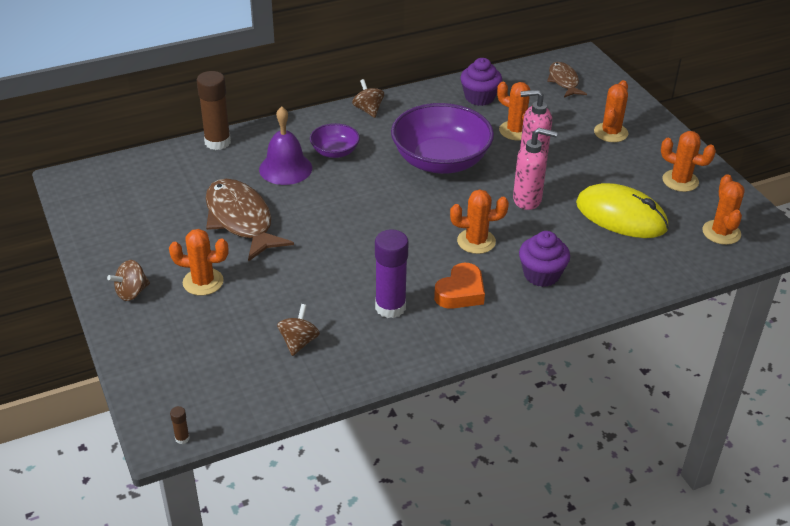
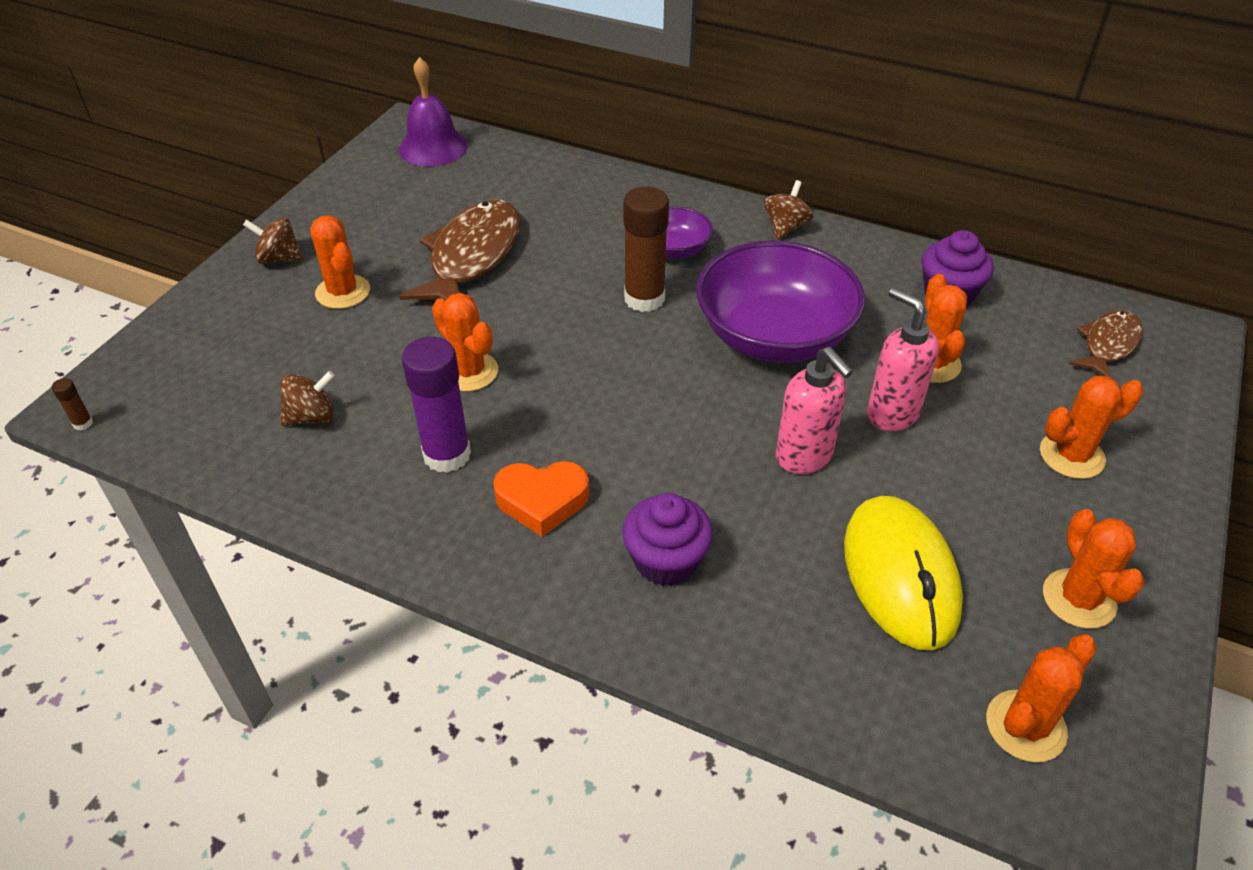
camera: 50 degrees right, 5 degrees up
brown glue stick [197,71,231,150] -> brown glue stick moved to [623,186,669,312]
purple bell [259,106,312,185] -> purple bell moved to [399,57,468,167]
orange cactus [450,189,509,254] -> orange cactus moved to [432,293,498,392]

